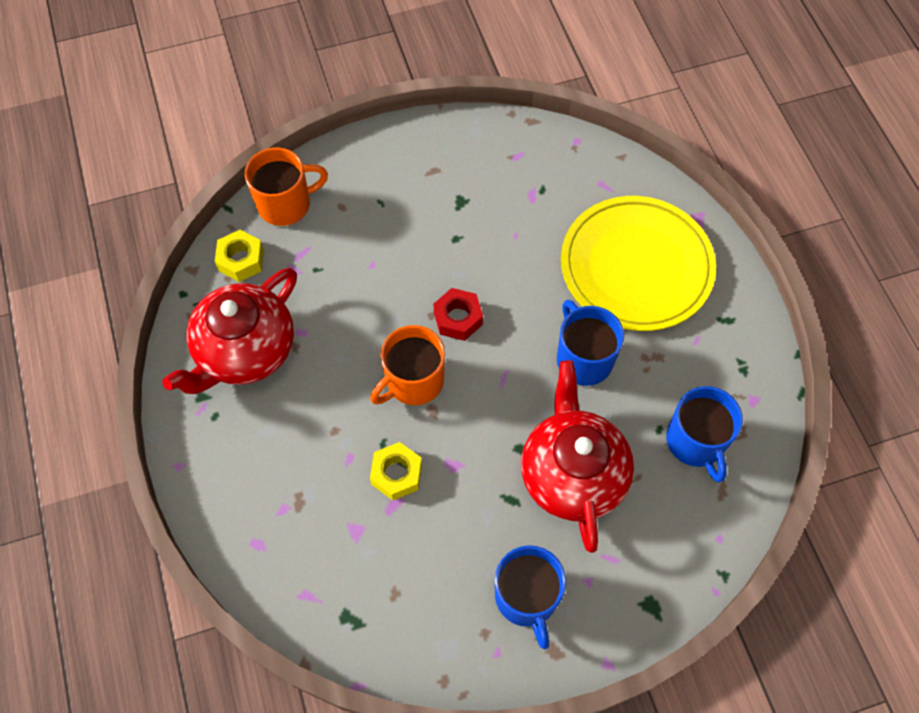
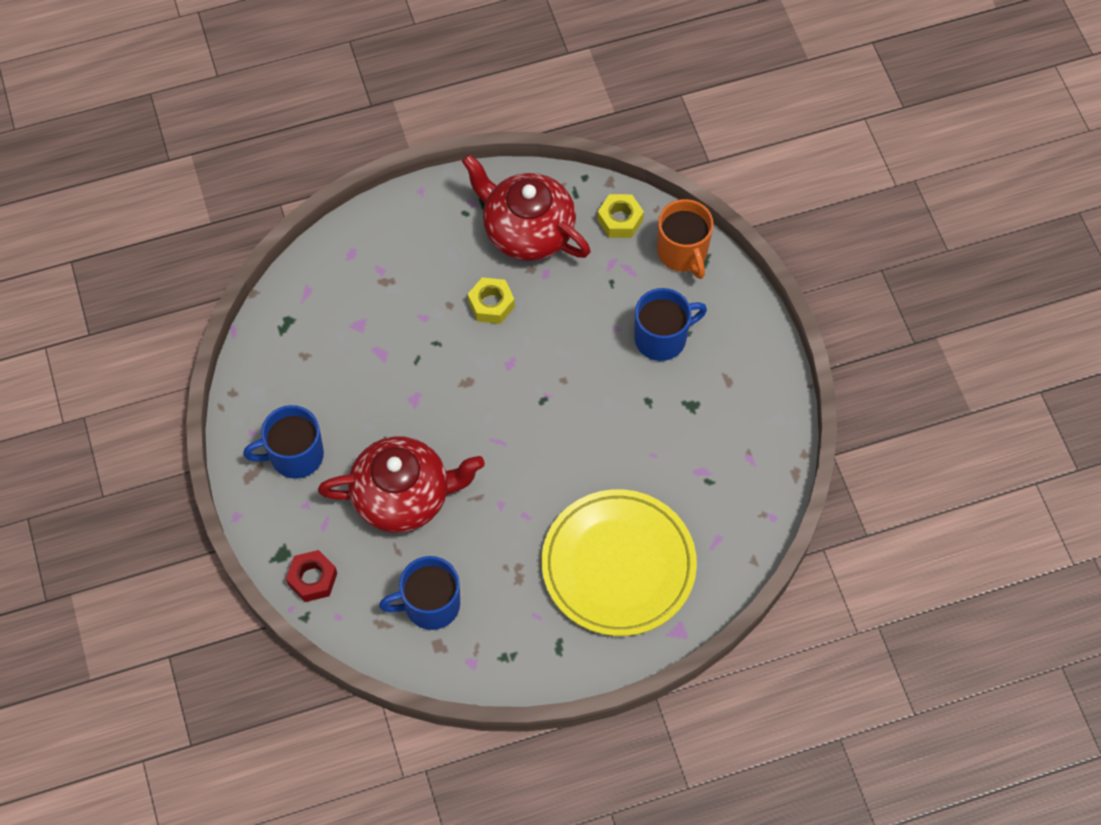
camera: 90 degrees right, 0 degrees up
orange mug [370,325,445,405] -> none
yellow nut [370,442,422,500] -> yellow nut moved to [468,277,515,324]
red nut [433,288,483,341] -> red nut moved to [286,550,337,602]
blue mug [557,300,624,386] -> blue mug moved to [634,288,707,361]

